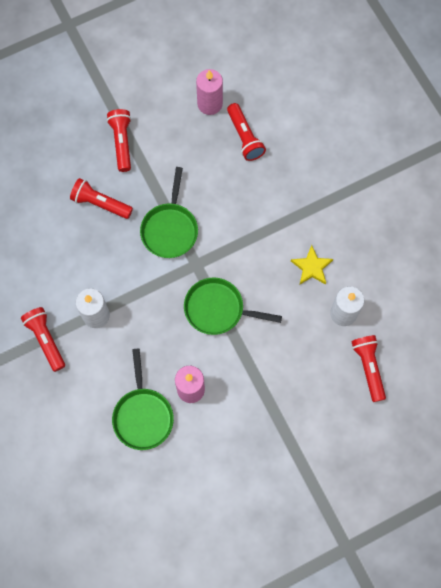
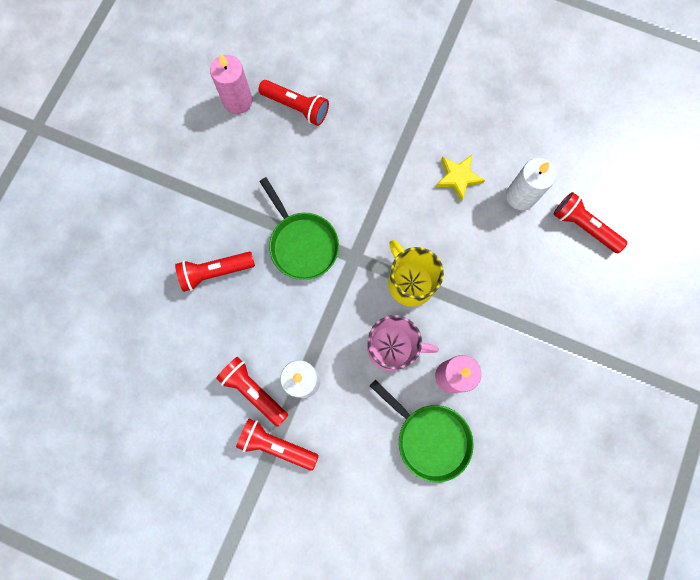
camera: 40 degrees left, 5 degrees up
red flashlight [107,109,131,172] -> red flashlight moved to [216,357,288,427]
green pan [184,277,282,335] -> yellow mug [388,240,444,307]
none -> pink mug [367,315,439,371]

